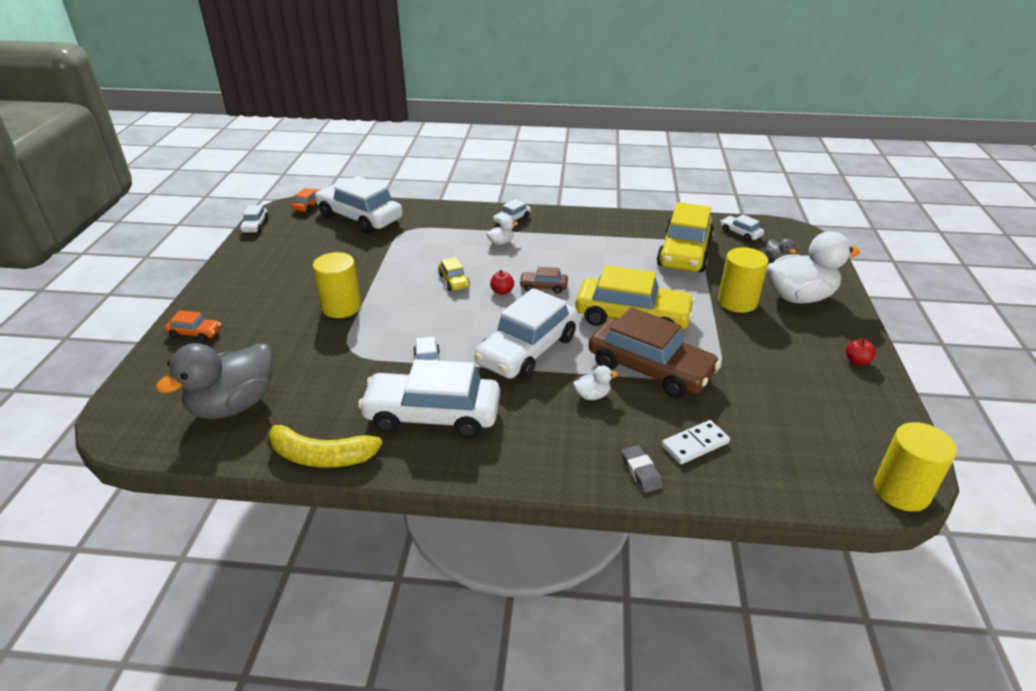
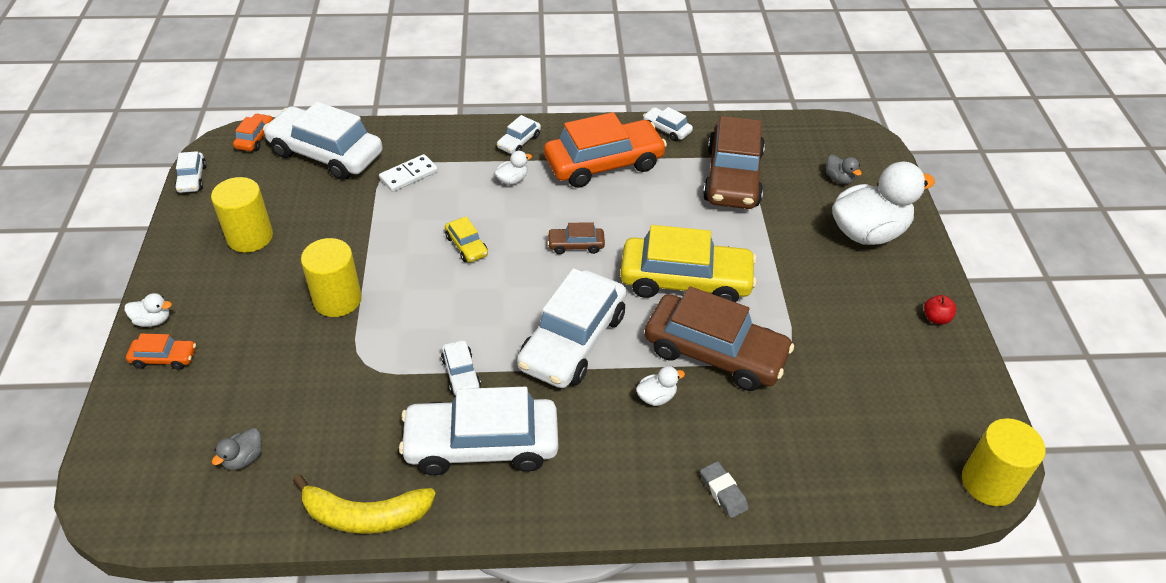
camera: 10 degrees left, 10 degrees up
grey duck [156,343,273,419] -> grey duck [212,428,262,470], size x0.42
red apple [490,270,514,295] -> none
yellow car [657,202,714,272] -> brown car [703,116,765,209]
white domino [662,420,730,464] -> white domino moved to [379,154,438,192]
yellow cylinder [718,247,768,313] -> yellow cylinder moved to [211,177,273,253]
white car [721,215,764,241] -> white car moved to [643,107,693,141]
none -> white duck [125,293,172,327]
none -> orange car [544,112,667,188]

